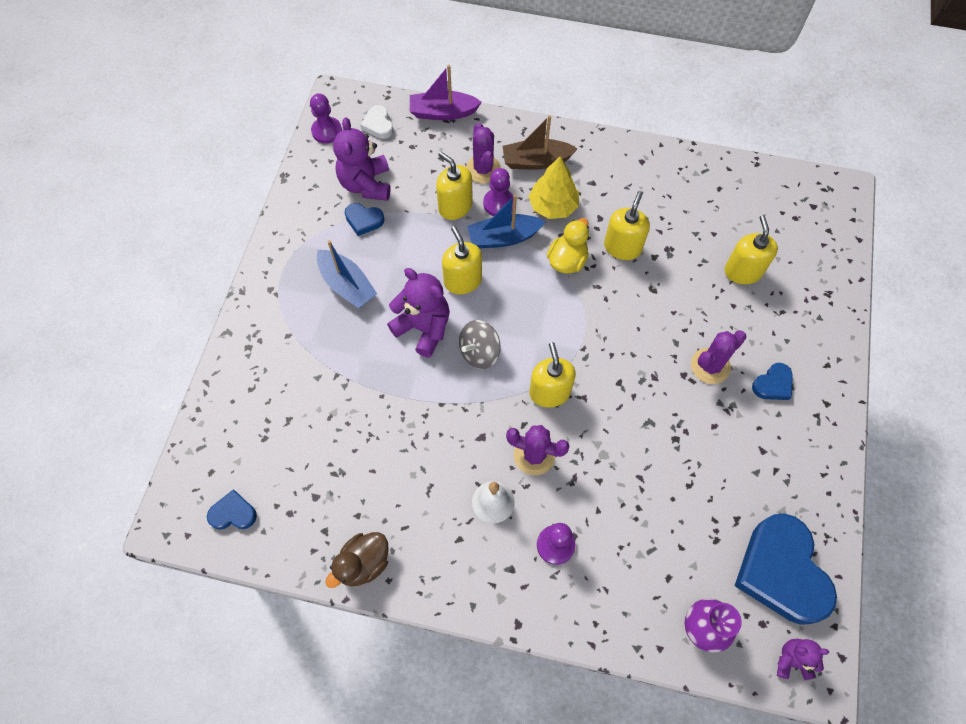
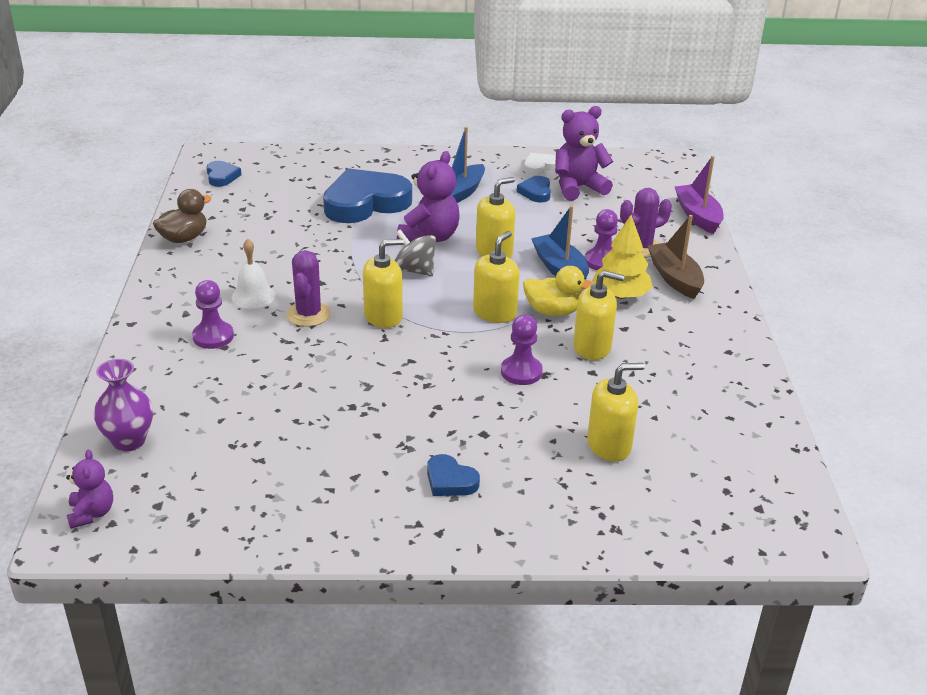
camera: 75 degrees right, 30 degrees down
purple pawn [310,93,342,144] -> purple pawn moved to [501,315,543,385]
brown duck [325,532,389,588] -> brown duck turned 105 degrees clockwise [153,189,212,243]
white heart [360,105,393,139] -> white heart moved to [524,153,556,175]
yellow soap dispenser [436,152,473,220] -> yellow soap dispenser moved to [473,231,520,323]
purple cactus [691,330,747,384] -> none
blue heart [734,514,837,625] -> blue heart moved to [323,168,412,223]

